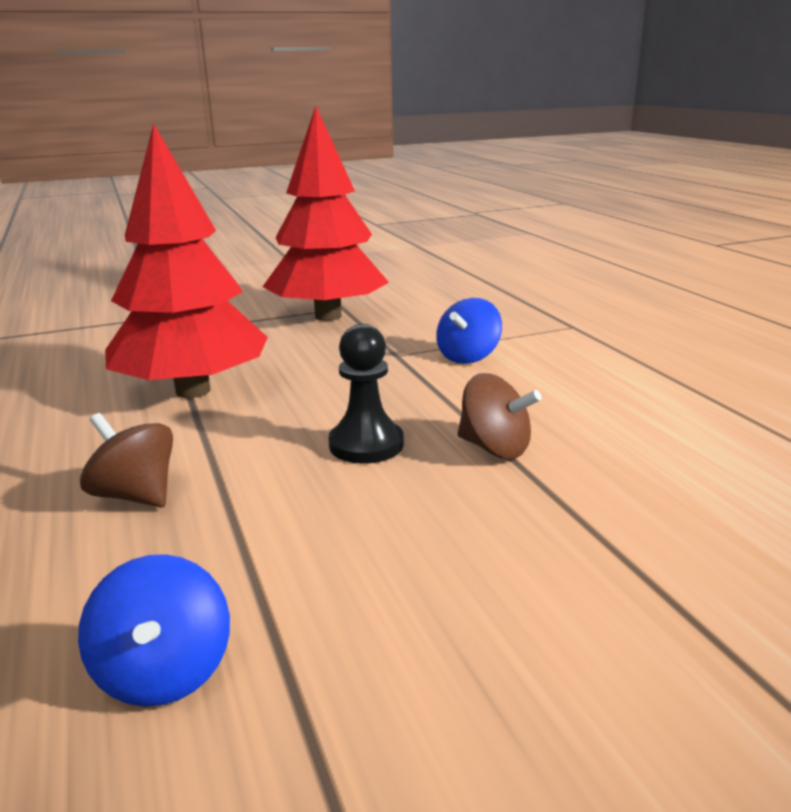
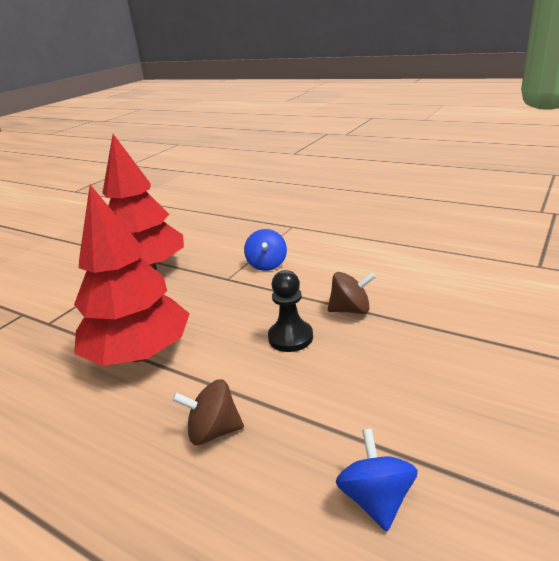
camera: 35 degrees left, 5 degrees up
blue spinning top [78,554,230,707] -> blue spinning top turned 135 degrees counterclockwise [336,429,418,531]

